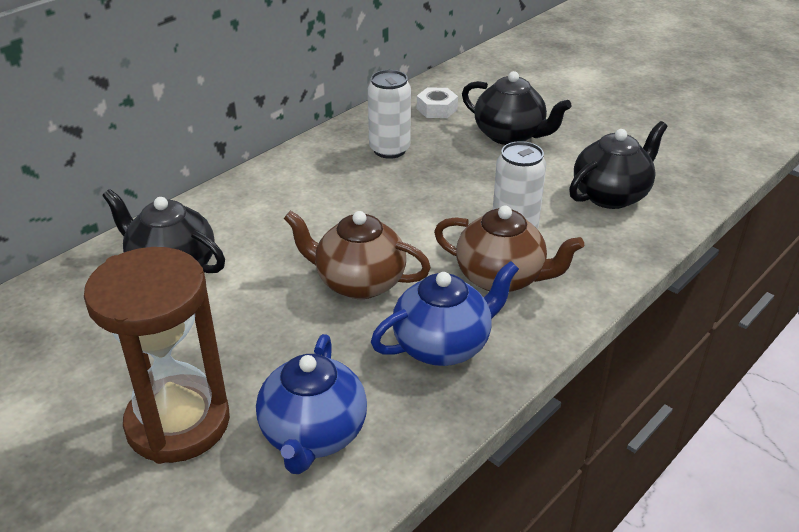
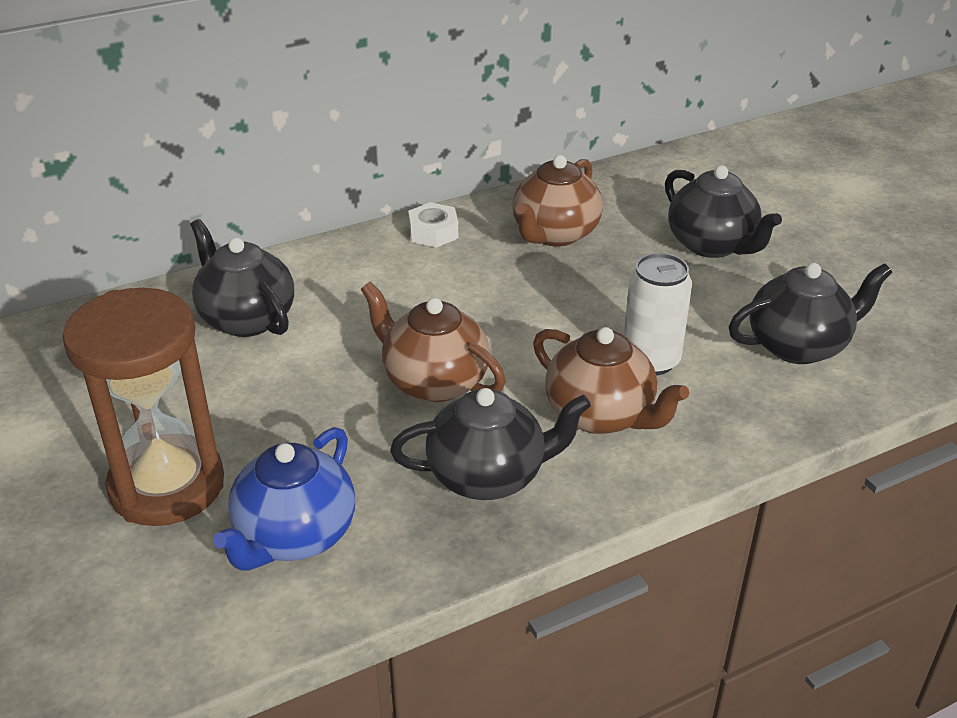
camera: 20 degrees right, 0 degrees up
white can [368,70,411,159] -> brown teapot [512,155,603,247]
blue teapot [371,261,519,366] -> black teapot [390,388,591,500]
white nut [417,87,458,118] -> white nut moved to [408,202,458,248]

